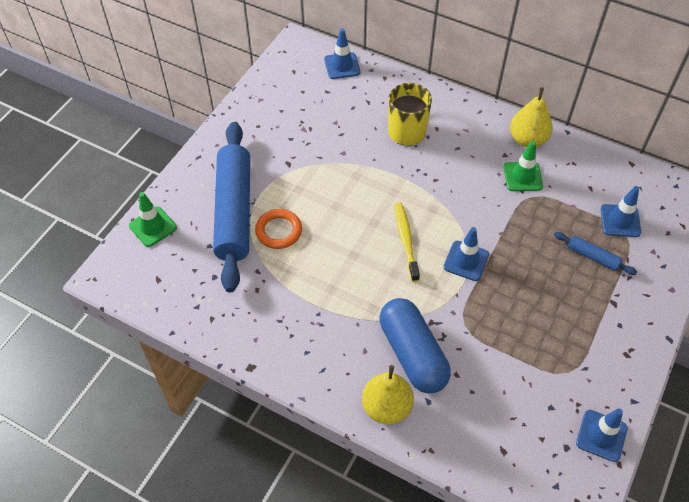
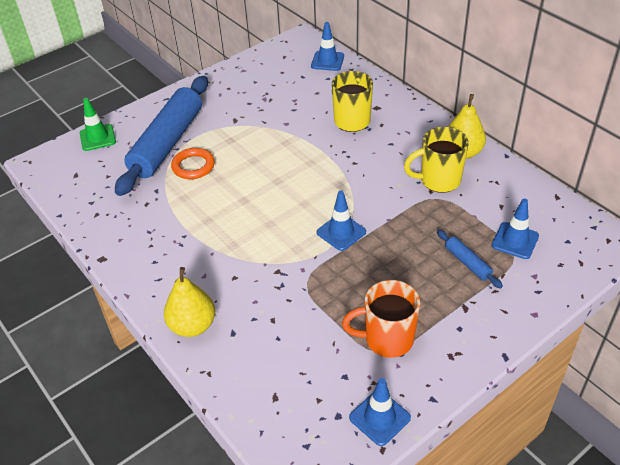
camera: 25 degrees right, 10 degrees down
blue capsule [380,298,451,394] -> none
yellow toothbrush [395,202,420,282] -> none
green traffic cone [504,141,543,191] -> yellow mug [404,127,469,193]
none -> orange mug [342,280,420,358]

